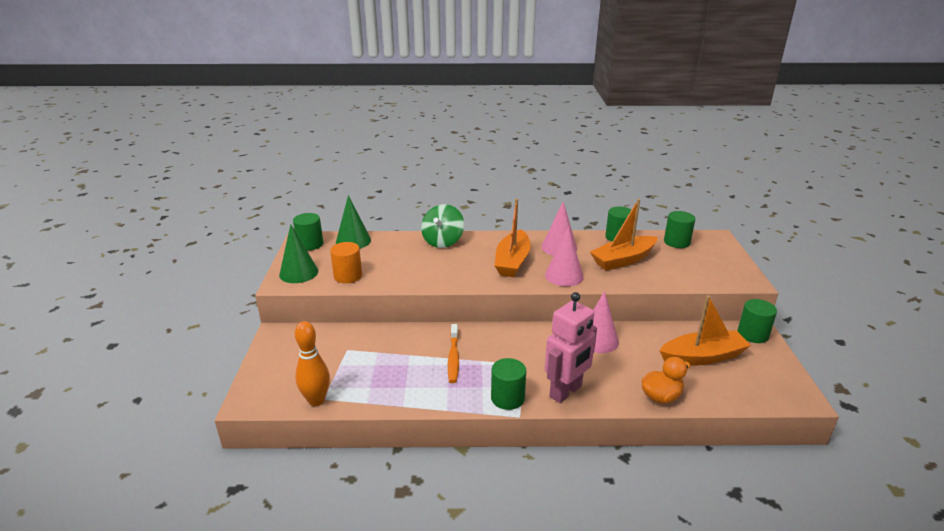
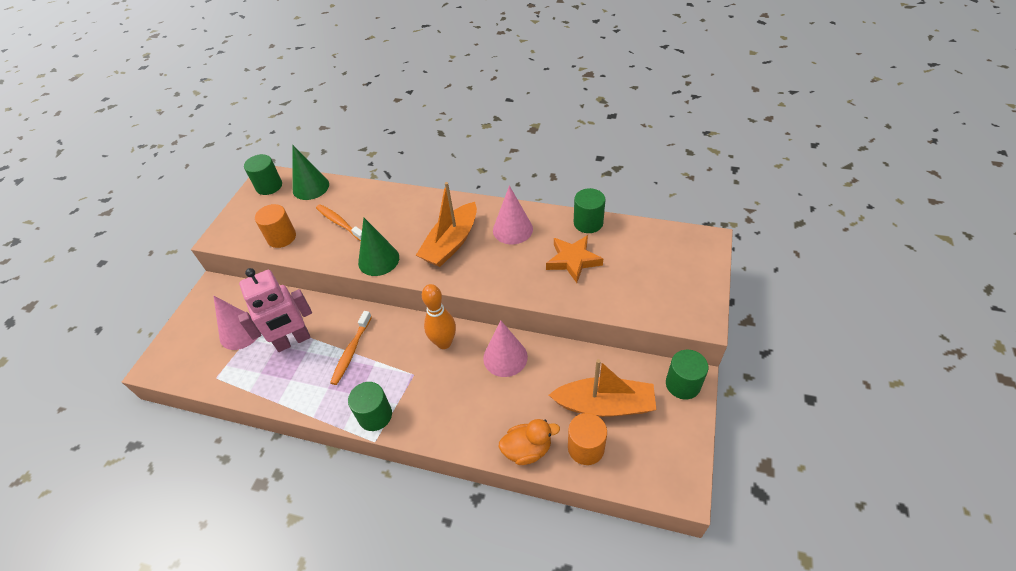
camera: 20 degrees right, 20 degrees up
green cone [279,224,318,283] -> green cone moved to [358,217,399,276]
orange bowling pin [295,321,330,406] -> orange bowling pin moved to [422,284,456,349]
green spinning top [421,204,464,248] -> none
pink cone [545,227,584,286] -> pink cone moved to [213,296,257,350]
pink robot [545,292,597,403] -> pink robot moved to [238,268,312,352]
orange boat [590,199,658,270] -> orange star [546,235,603,283]
green cylinder [664,211,695,248] -> none
none -> orange toothbrush [316,204,362,241]
none -> orange cylinder [568,413,607,465]

